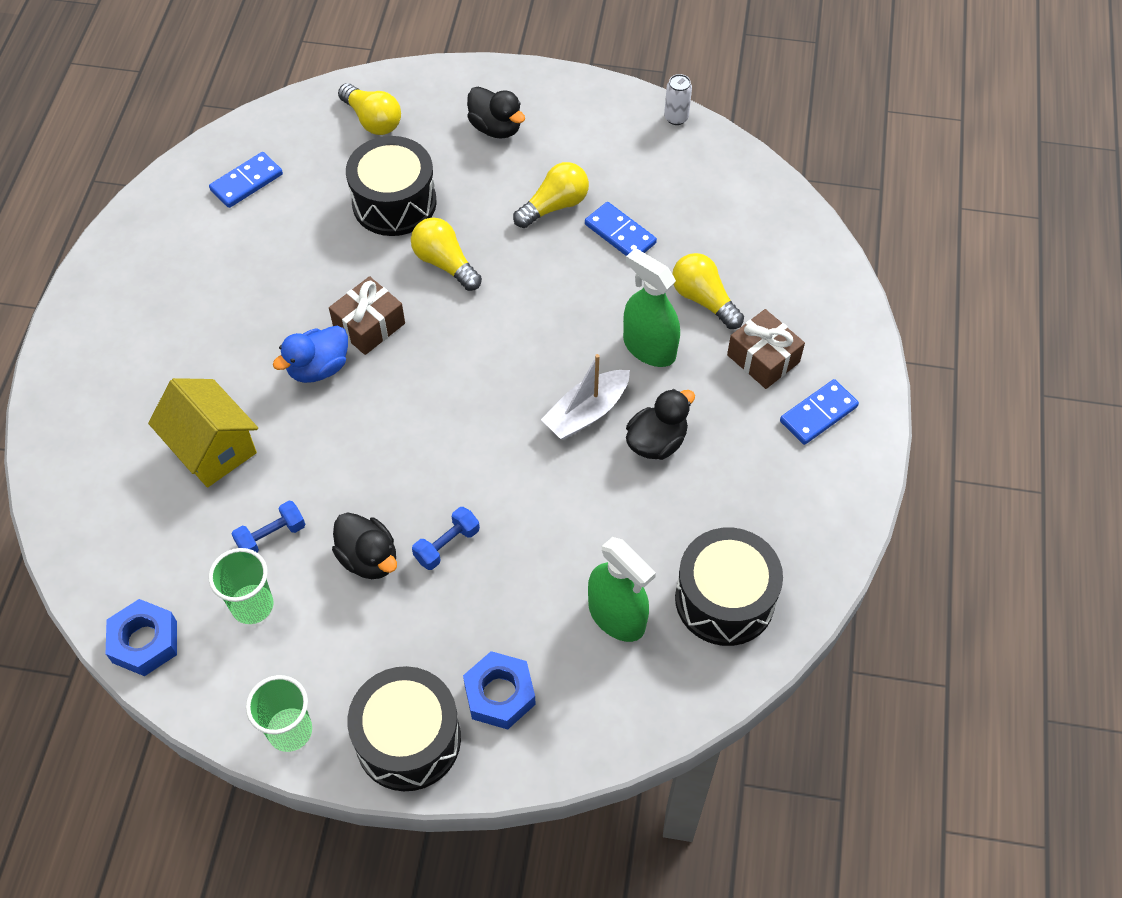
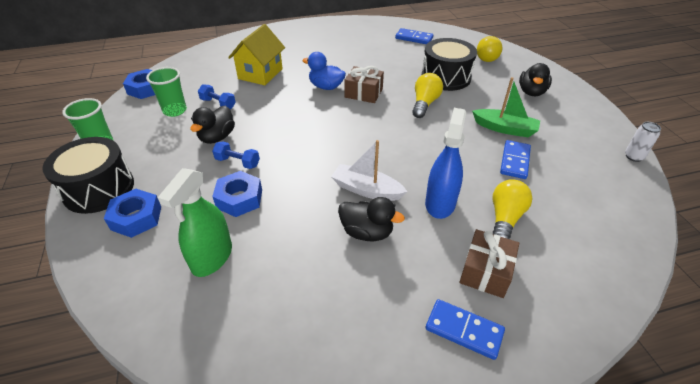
camera: 65 degrees right, 15 degrees down
yellow light bulb [513,162,589,228] -> green boat [472,77,540,137]
green spray bottle [623,248,680,367] -> blue spray bottle [425,108,466,219]
black drum [675,528,783,646] -> none
none -> blue nut [212,171,262,217]

